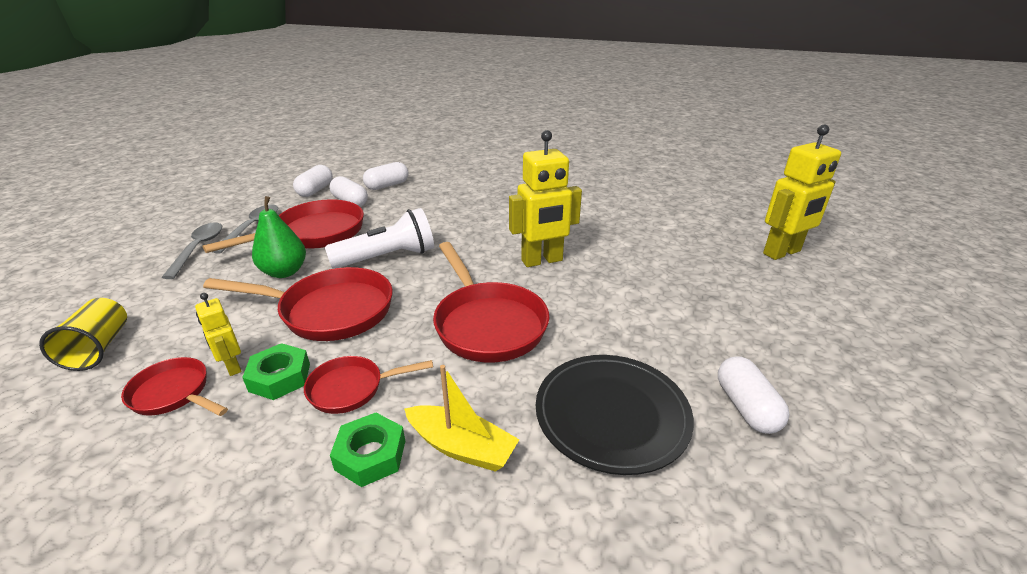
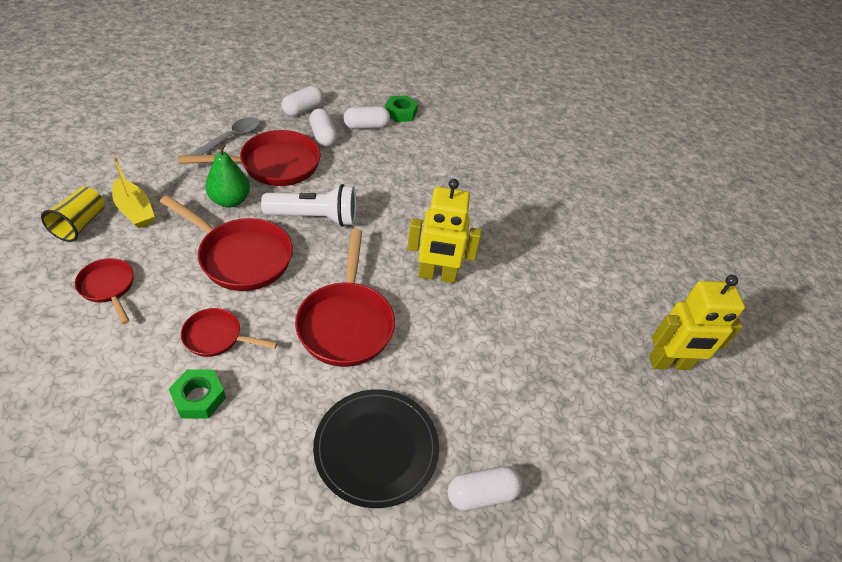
camera: 20 degrees right, 15 degrees up
grey spoon [162,222,222,279] -> none
yellow robot [195,293,242,376] -> none
green nut [242,343,310,400] -> green nut moved to [385,95,418,122]
yellow boat [404,365,520,472] -> yellow boat moved to [112,157,155,228]
white capsule [718,356,790,434] -> white capsule turned 60 degrees clockwise [447,466,522,511]

